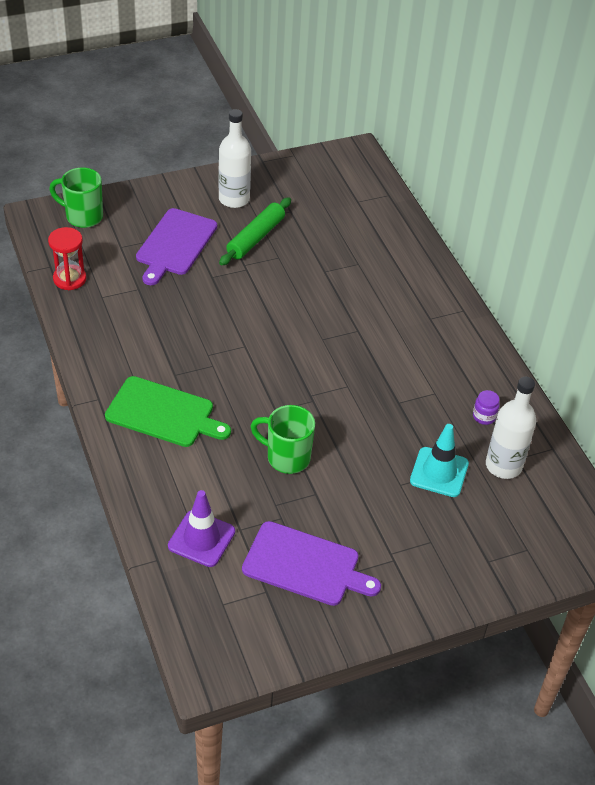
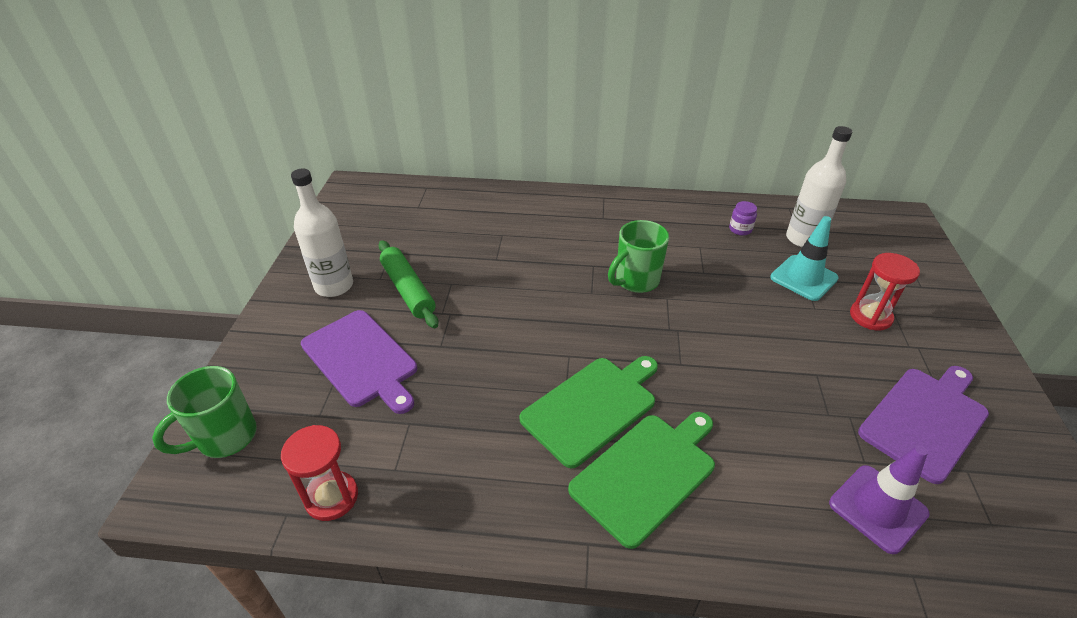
camera: 60 degrees left, 5 degrees down
green mug [251,405,315,474] -> green mug moved to [608,220,669,293]
none -> green cutting board [519,356,658,468]
none -> red hourglass [850,253,920,330]

